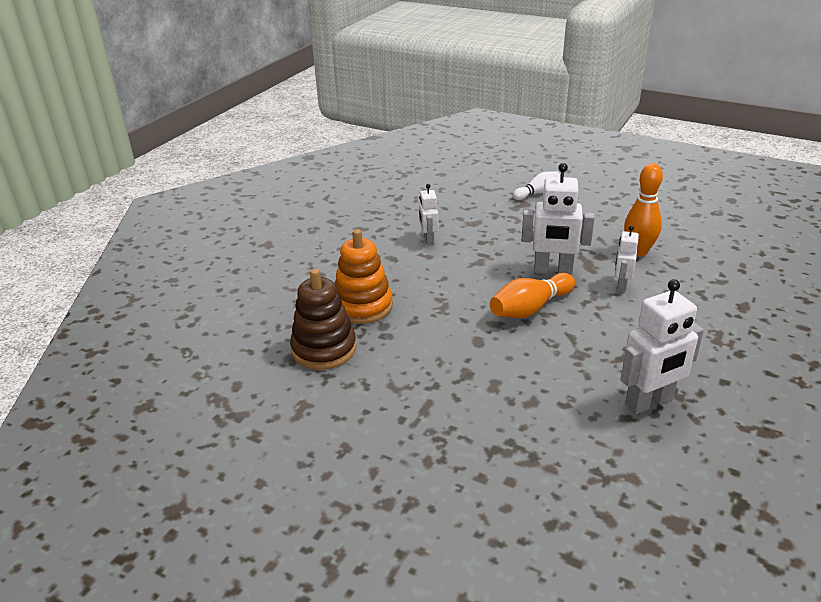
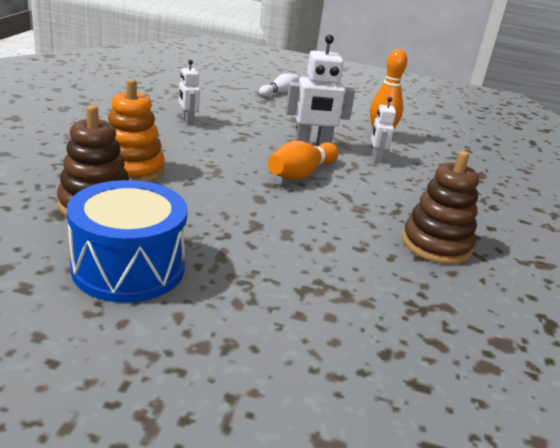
camera: 20 degrees left, 5 degrees down
white robot [621,279,704,414] -> brown stacking toy [402,151,479,264]
none -> blue drum [67,180,188,303]

